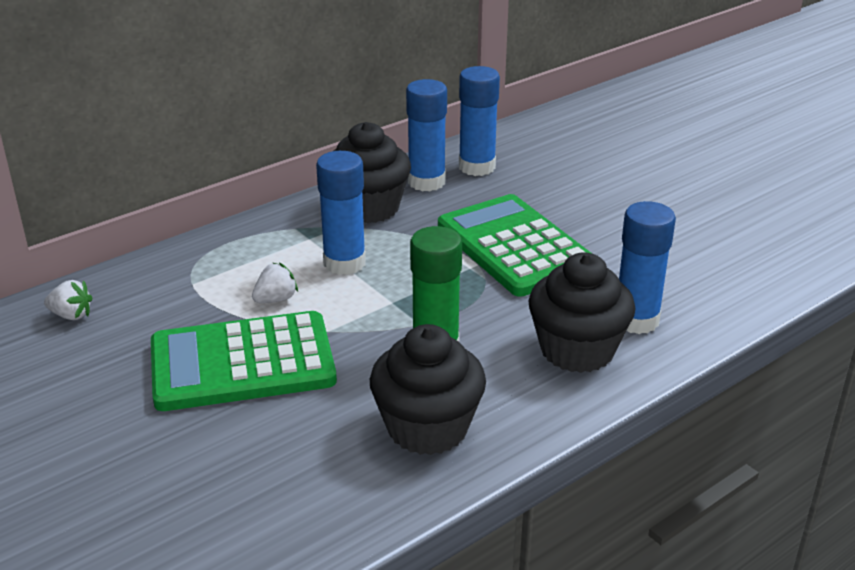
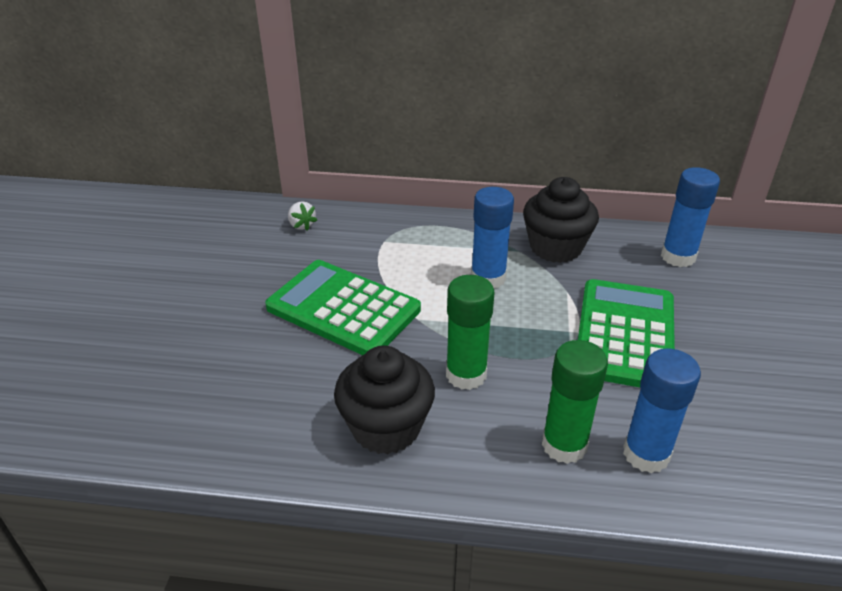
camera: 45 degrees right, 5 degrees up
white strawberry [252,263,298,303] -> none
blue glue stick [406,79,447,191] -> none
black cupcake [528,252,635,373] -> green glue stick [542,340,608,464]

